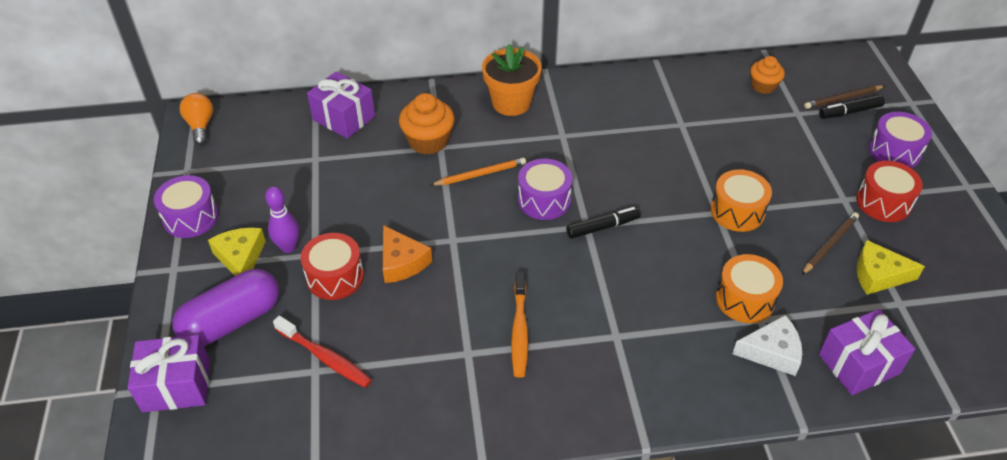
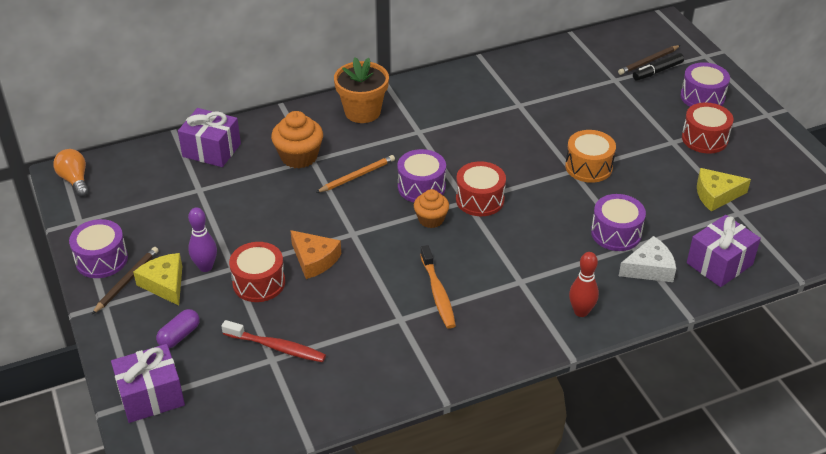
camera: 15 degrees left, 5 degrees down
purple capsule [172,269,279,346] -> purple capsule [156,309,199,348], size x0.51
black marker [566,207,640,239] -> red drum [456,161,506,216]
orange drum [716,254,783,323] -> purple drum [591,194,646,251]
orange cupcake [750,56,785,94] -> orange cupcake moved to [414,189,449,228]
brown pencil [802,212,859,275] -> brown pencil moved to [92,247,159,314]
none -> red bowling pin [569,252,599,317]

